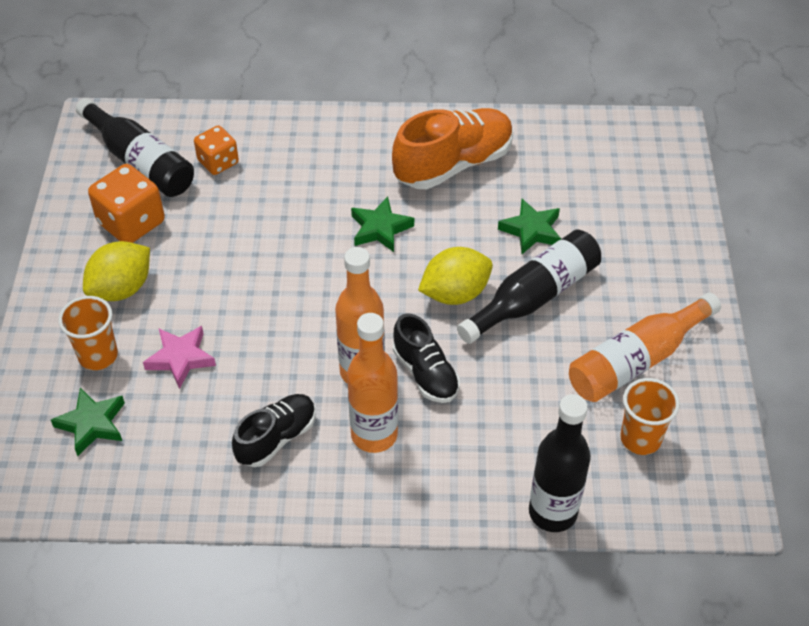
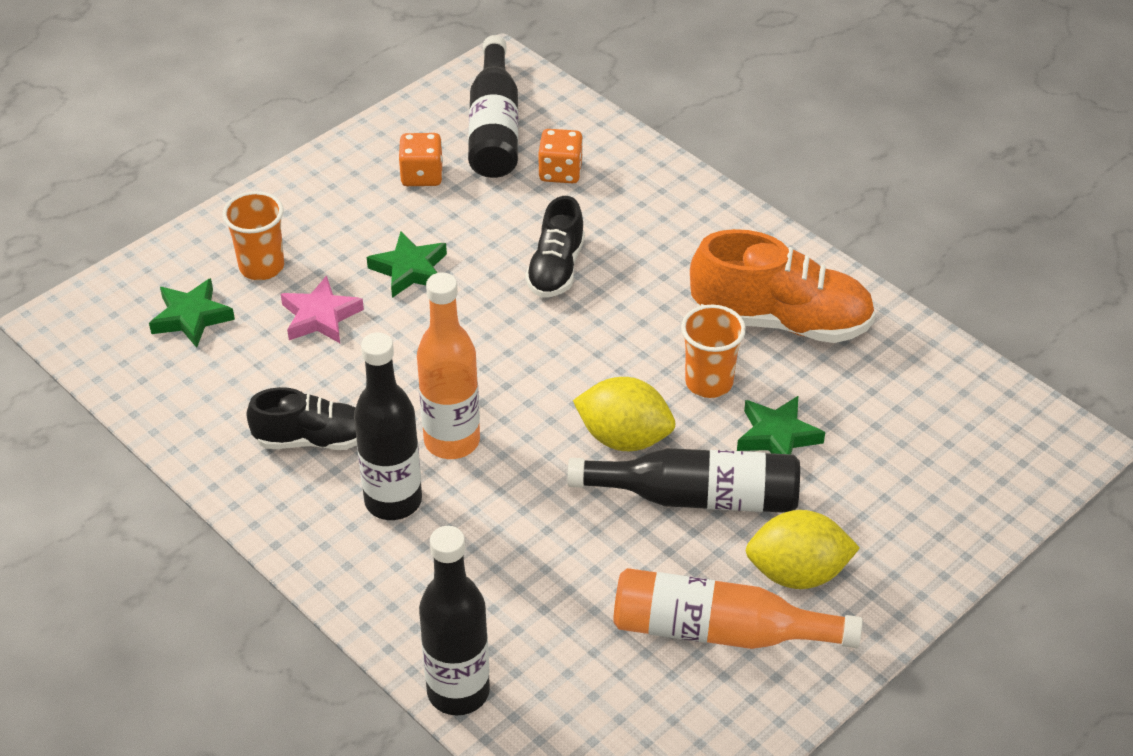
camera: 45 degrees right, 5 degrees down
yellow lemon [83,241,150,301] -> yellow lemon moved to [745,510,860,589]
orange dice [88,164,165,243] -> orange dice [398,133,443,186], size x0.64
orange bottle [347,313,398,453] -> black bottle [354,332,422,520]
green star [351,197,414,252] -> green star moved to [367,231,447,298]
black shoe [393,313,460,403] -> black shoe moved to [525,196,585,297]
orange cup [620,378,680,455] -> orange cup moved to [681,305,746,398]

